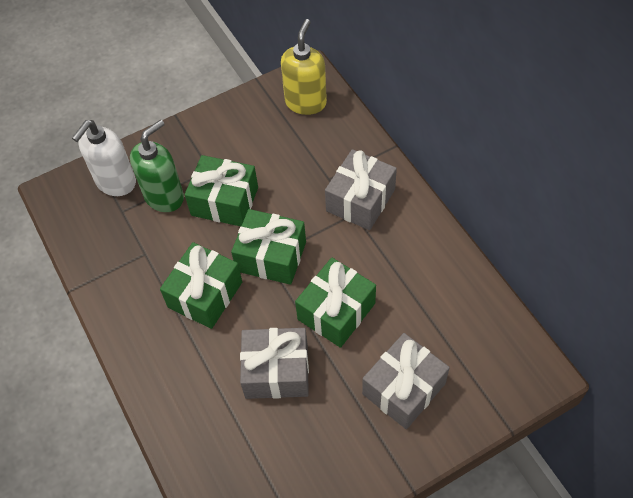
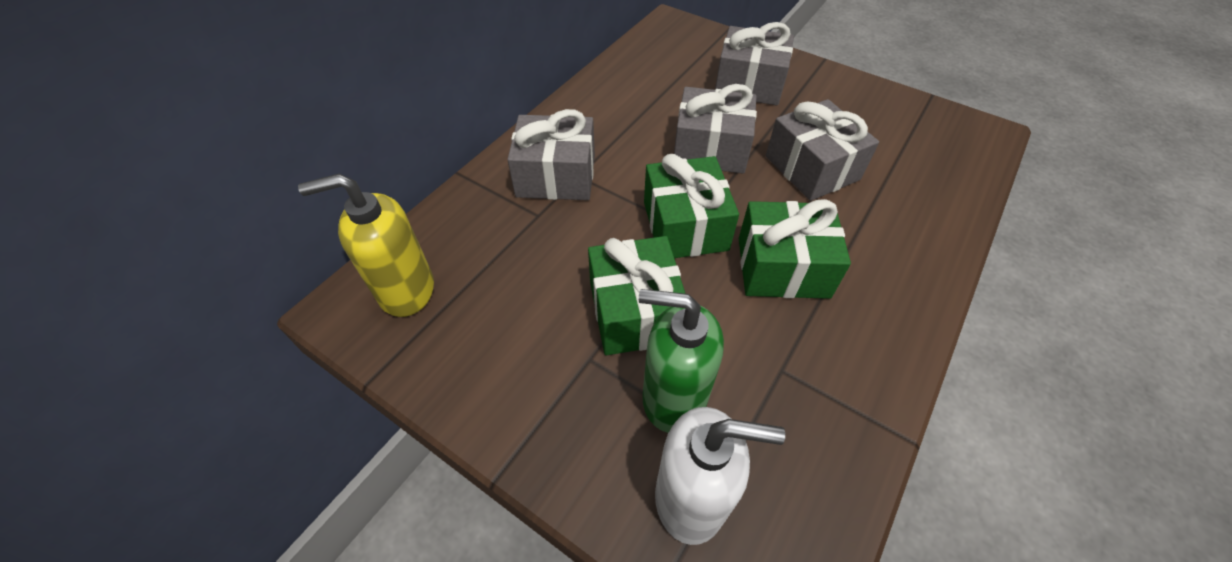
camera: 120 degrees left, 5 degrees down
green gift [295,258,376,348] -> grey gift [674,84,757,174]

